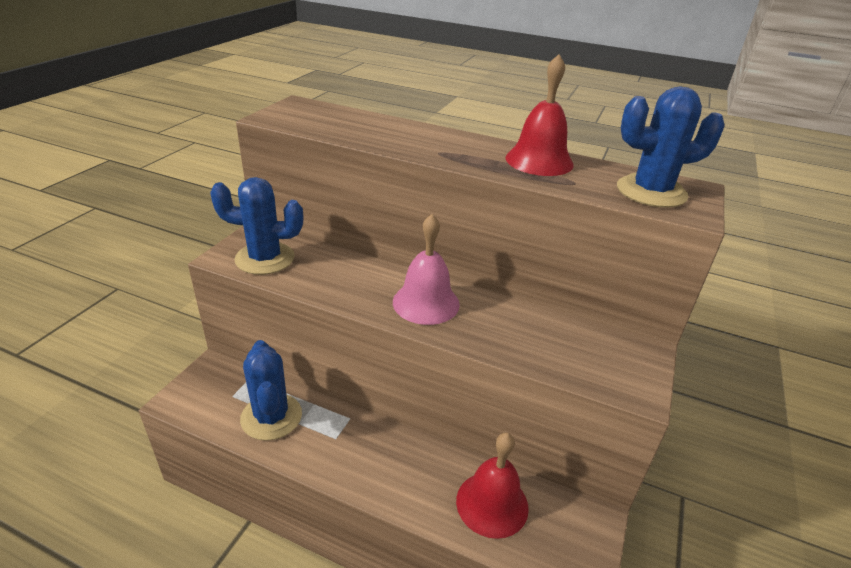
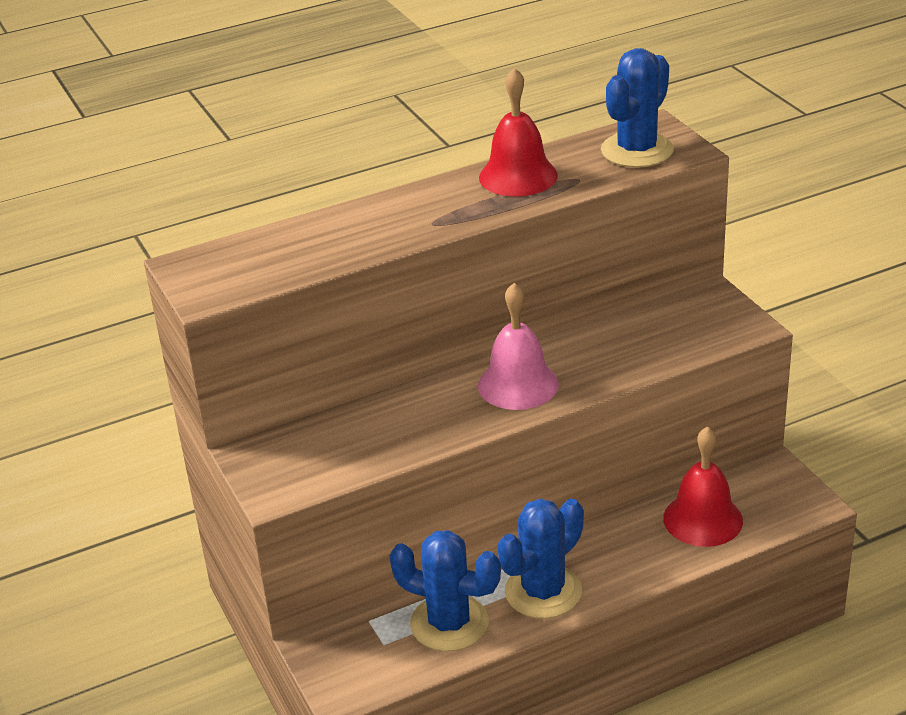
camera: 45 degrees left, 0 degrees up
blue cactus [210,177,303,275] -> blue cactus moved to [497,499,584,619]

